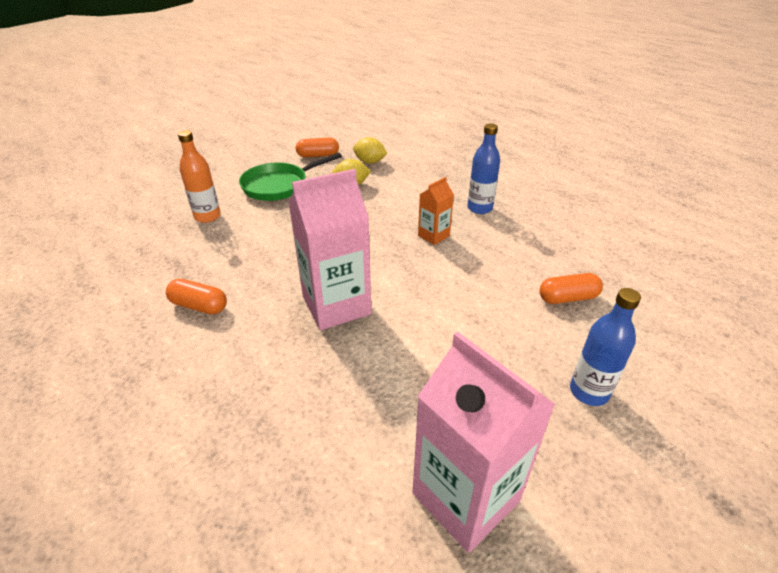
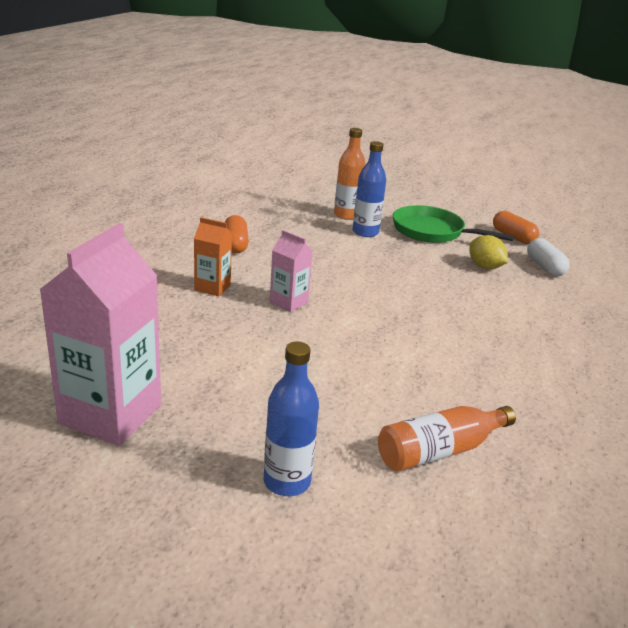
camera: 60 degrees right, 10 degrees down
pink carton [288,169,371,330] -> pink carton [270,230,313,312], size x0.50
yellow lemon [353,137,388,164] -> white capsule [527,238,570,276]
orange carton [418,177,454,245] -> orange carton moved to [194,217,232,296]
blue bottle [467,123,500,214] -> blue bottle moved to [352,141,386,237]
orange capsule [540,273,603,304] -> orange bottle [378,406,516,472]

